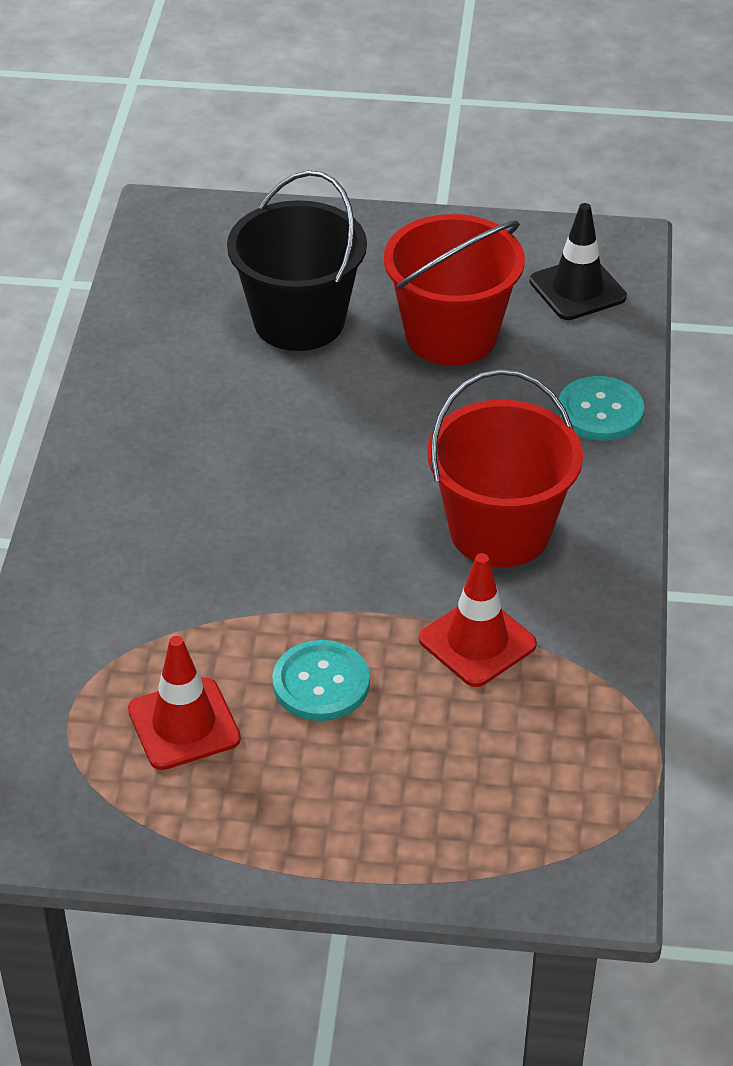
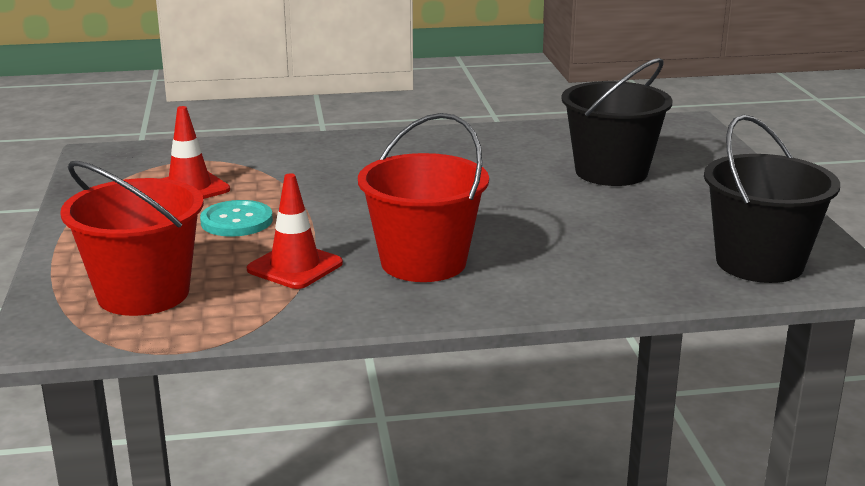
camera: 75 degrees right, 20 degrees down
red bucket [384,214,525,366] -> red bucket moved to [60,161,204,316]
black traffic cone [530,203,627,320] -> black bucket [704,115,840,283]
turquoise button [558,376,644,441] -> none

